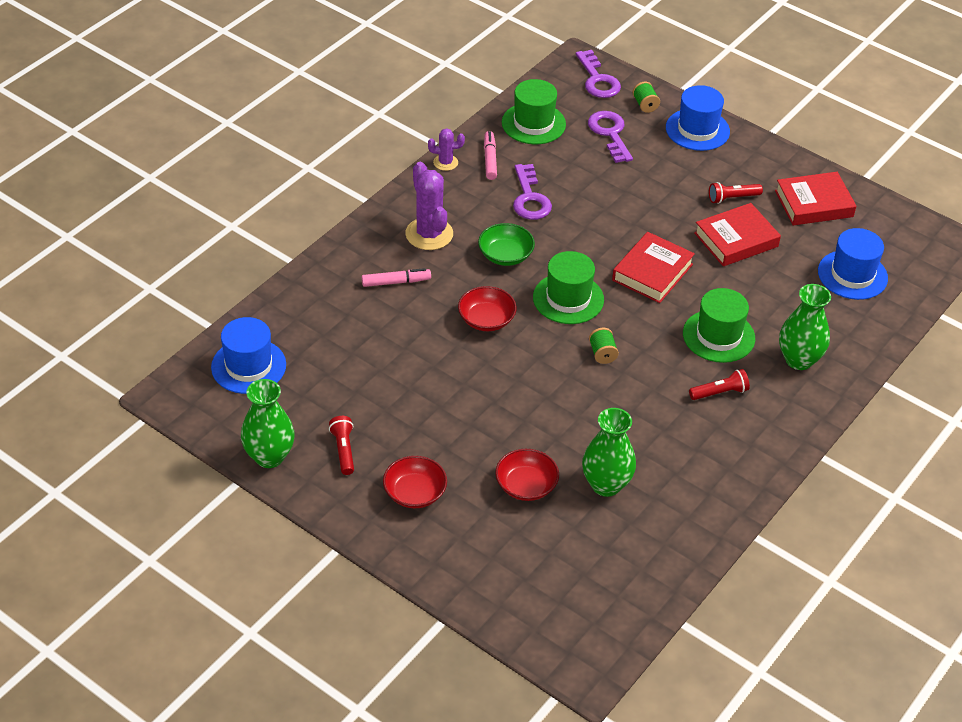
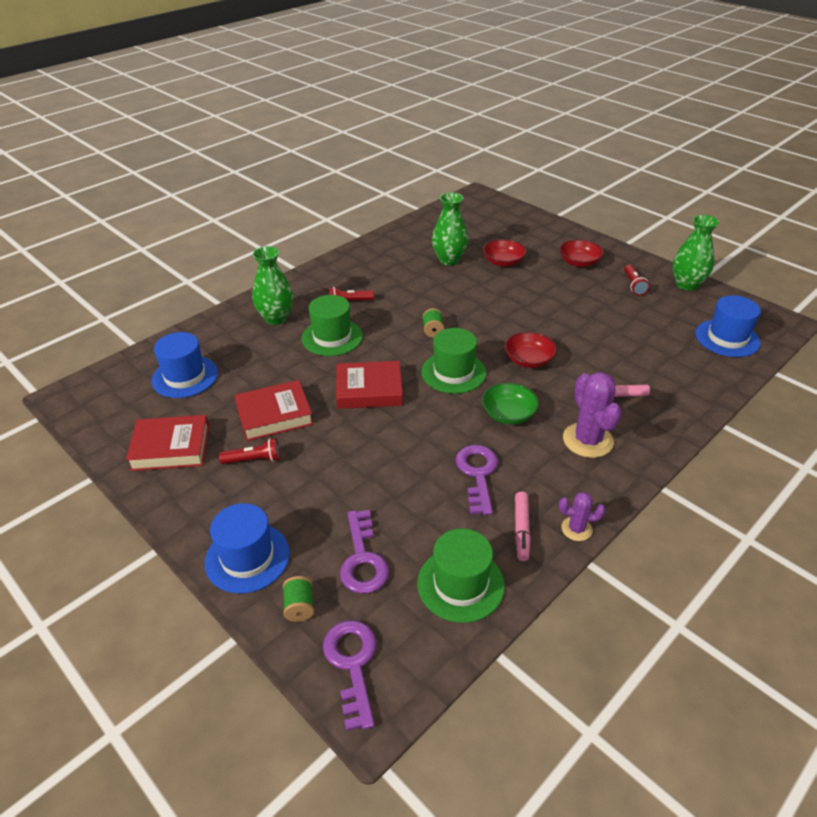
camera: 170 degrees left, 5 degrees down
red book [612,232,695,303] -> red book turned 45 degrees clockwise [336,361,403,409]

